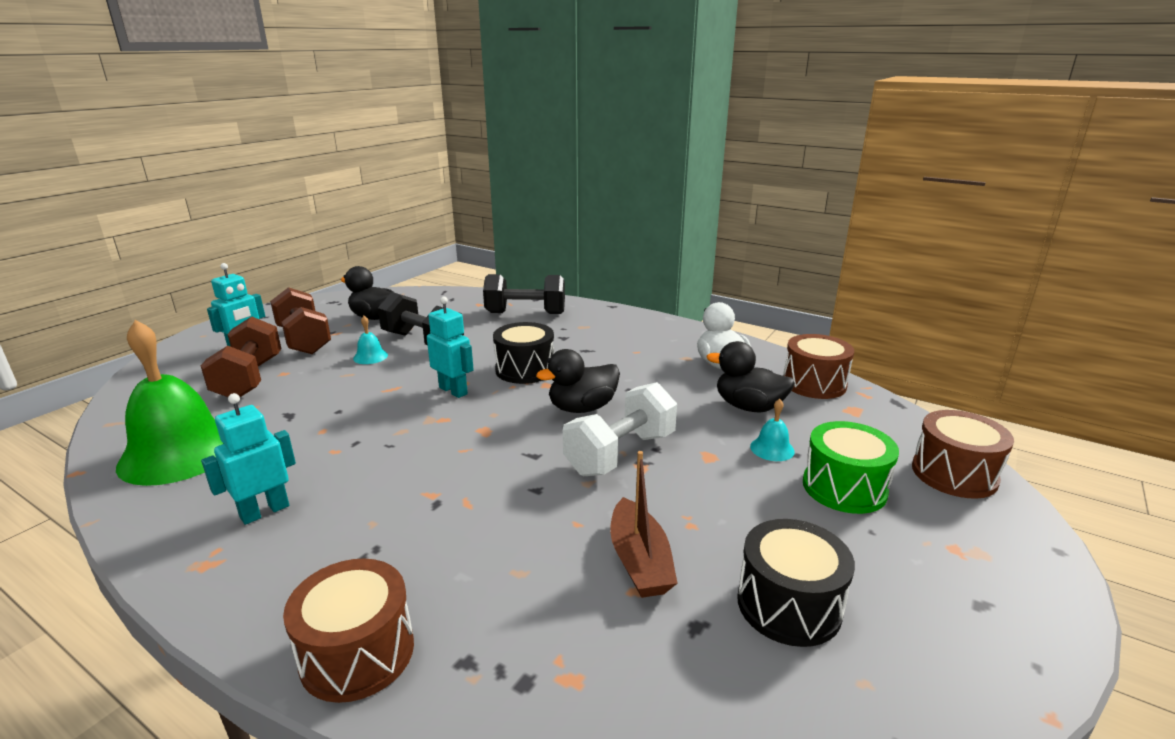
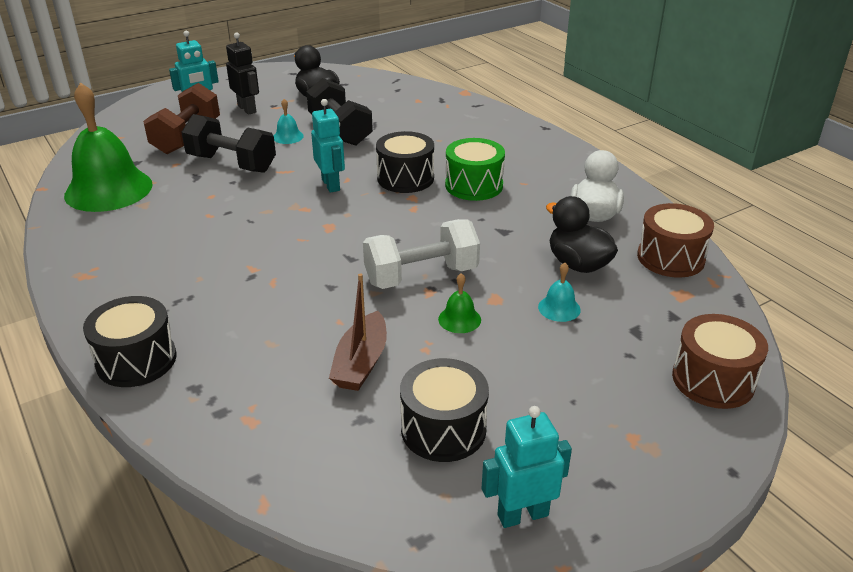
camera: 25 degrees right, 10 degrees up
turquoise robot [201,393,296,525] -> turquoise robot moved to [482,406,572,528]
brown dumbbell [270,287,331,354] -> black robot [226,32,259,115]
brown drum [283,559,414,703] -> black drum [83,296,176,387]
black dumbbell [483,274,565,314] -> black dumbbell moved to [181,114,276,173]
black duck [536,349,620,413] -> none
green drum [803,421,899,514] -> green drum moved to [445,138,505,201]
none -> green bell [438,273,481,333]

